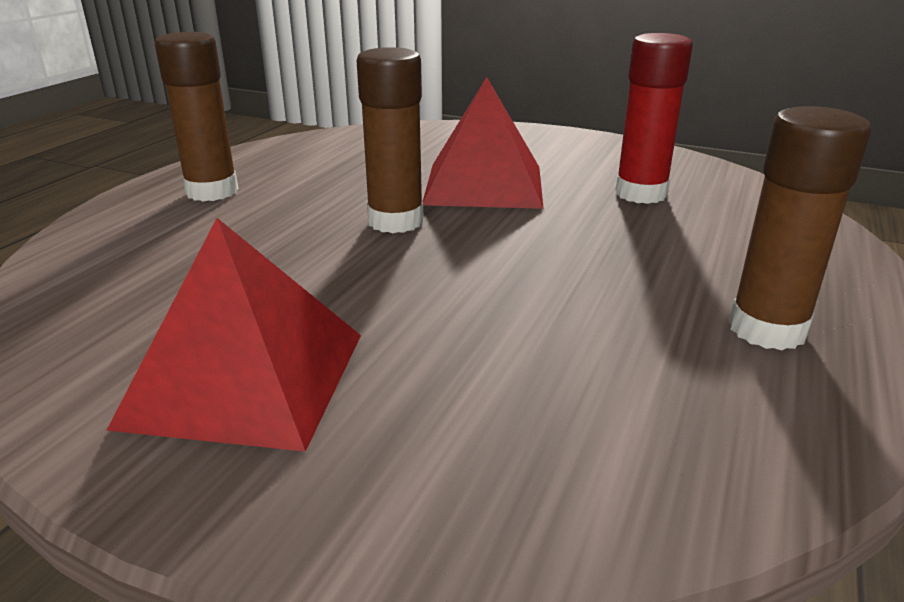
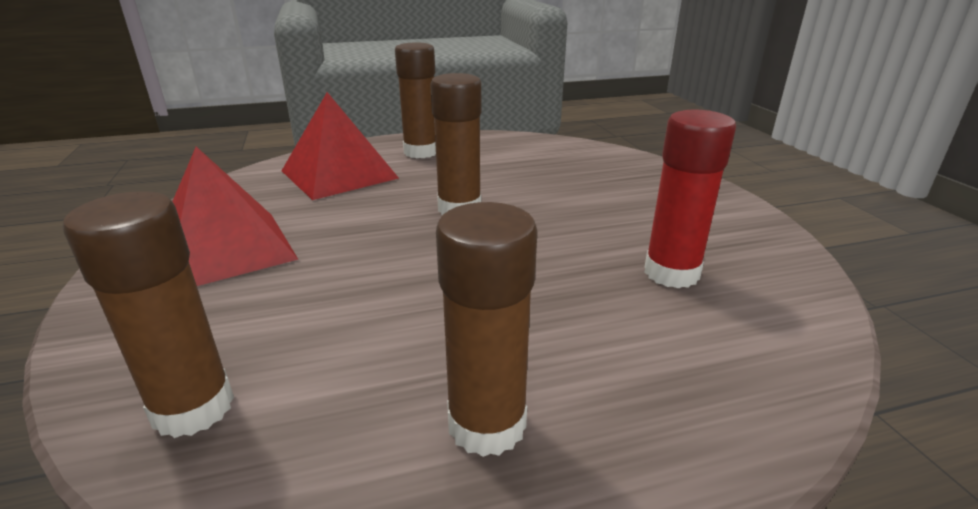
camera: 50 degrees right, 0 degrees up
red pyramid [422,77,544,209] -> red pyramid moved to [282,92,399,200]
none -> brown glue stick [63,191,234,438]

